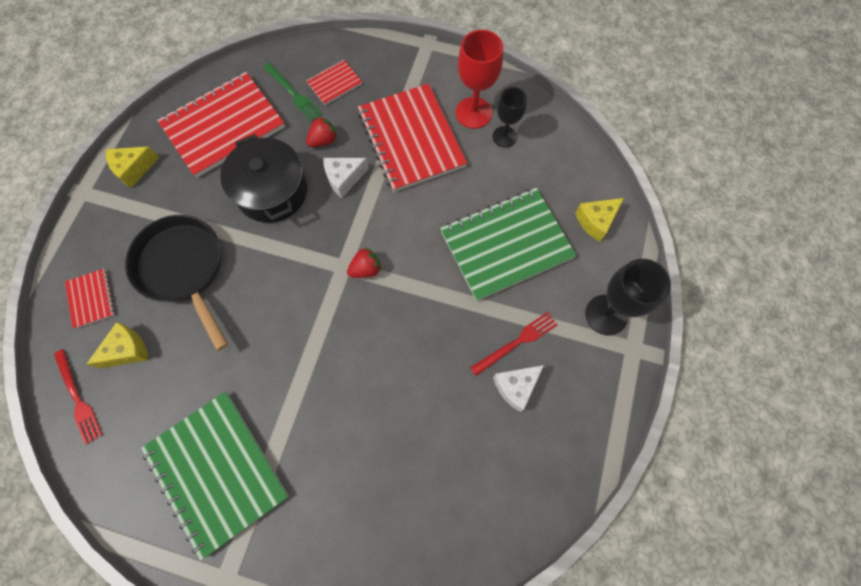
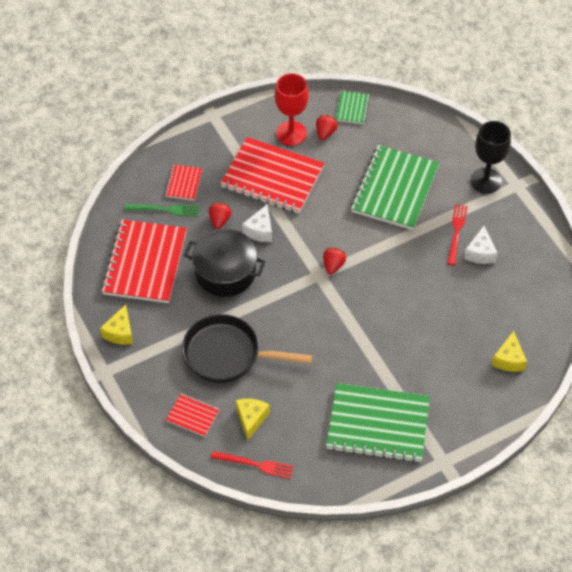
camera: 45 degrees left, 15 degrees down
black goblet [492,87,527,148] -> red strawberry [316,115,338,140]
yellow cheese [575,198,624,242] -> yellow cheese moved to [492,331,527,372]
none -> green notebook [336,91,370,124]

